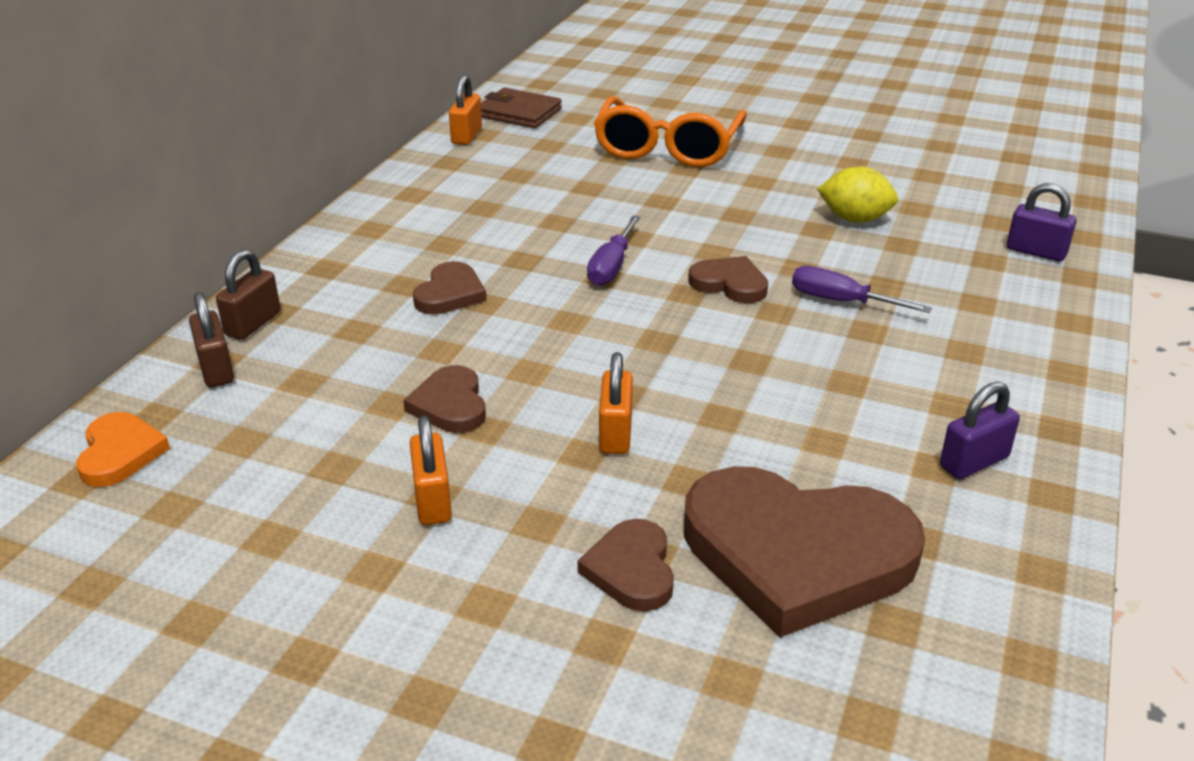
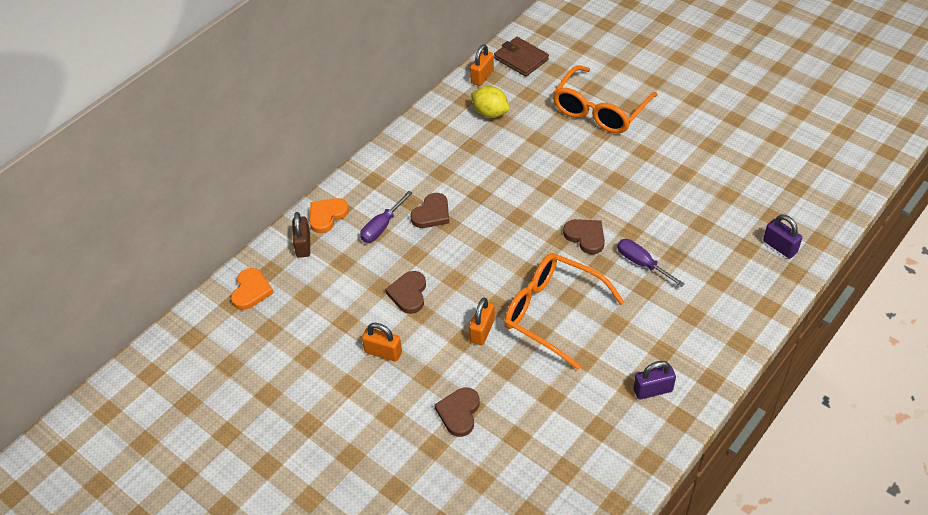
camera: 20 degrees right, 15 degrees up
brown padlock [216,249,280,340] -> orange heart [309,198,349,233]
orange padlock [410,416,452,525] -> orange padlock turned 75 degrees counterclockwise [362,323,402,362]
purple screwdriver [587,215,640,286] -> purple screwdriver moved to [360,191,412,243]
brown heart [684,466,925,638] -> none
yellow lemon [817,166,898,223] -> yellow lemon moved to [471,86,509,118]
none -> orange glasses [504,253,624,370]

